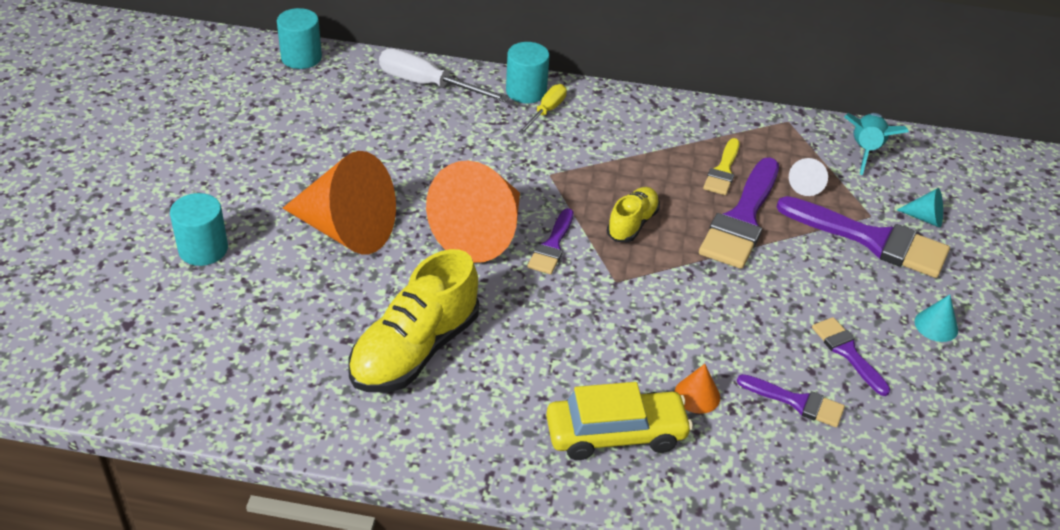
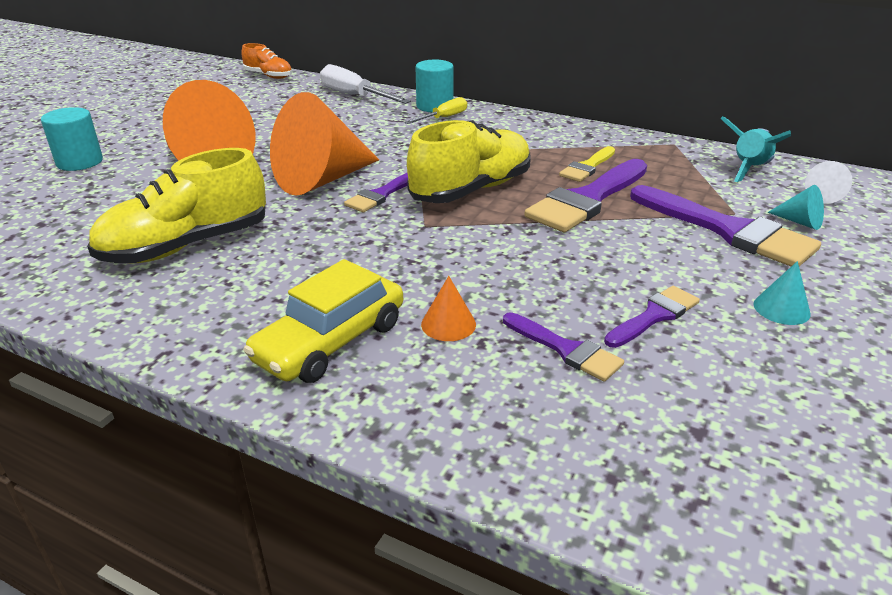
camera: 20 degrees right, 10 degrees down
turquoise cylinder [277,8,322,69] -> orange shoe [241,43,292,79]
yellow car [546,382,693,460] -> yellow car turned 120 degrees clockwise [243,259,403,383]
yellow shoe [607,187,660,242] -> yellow shoe [407,120,531,203], size x1.82
white cone [789,158,828,196] -> white cone moved to [805,161,852,204]
purple brush [812,317,890,396] -> purple brush turned 60 degrees clockwise [604,286,700,348]

